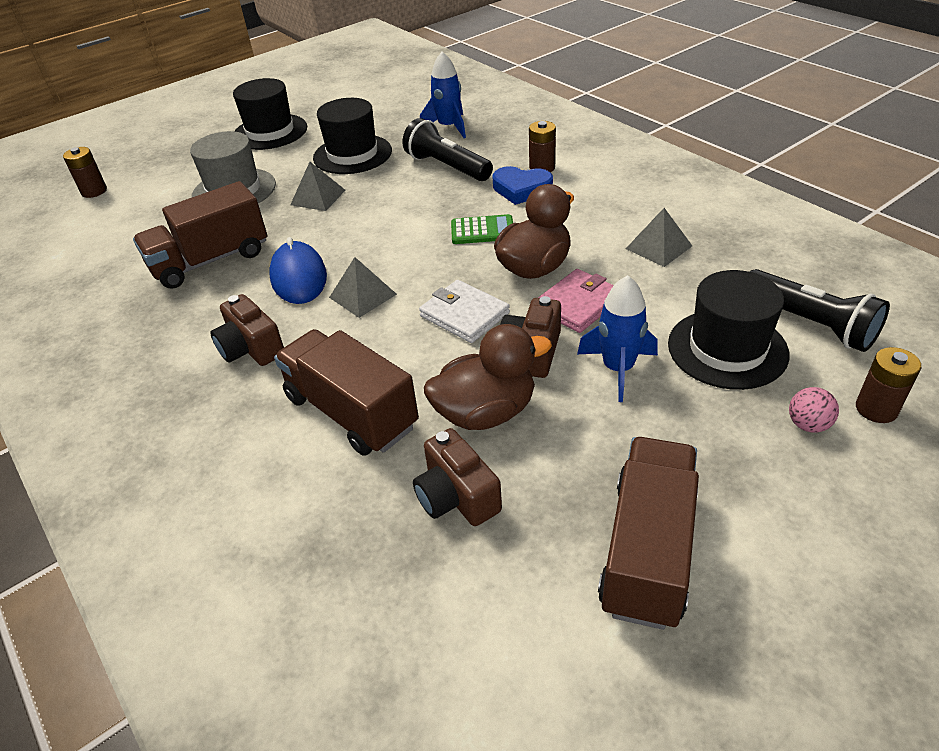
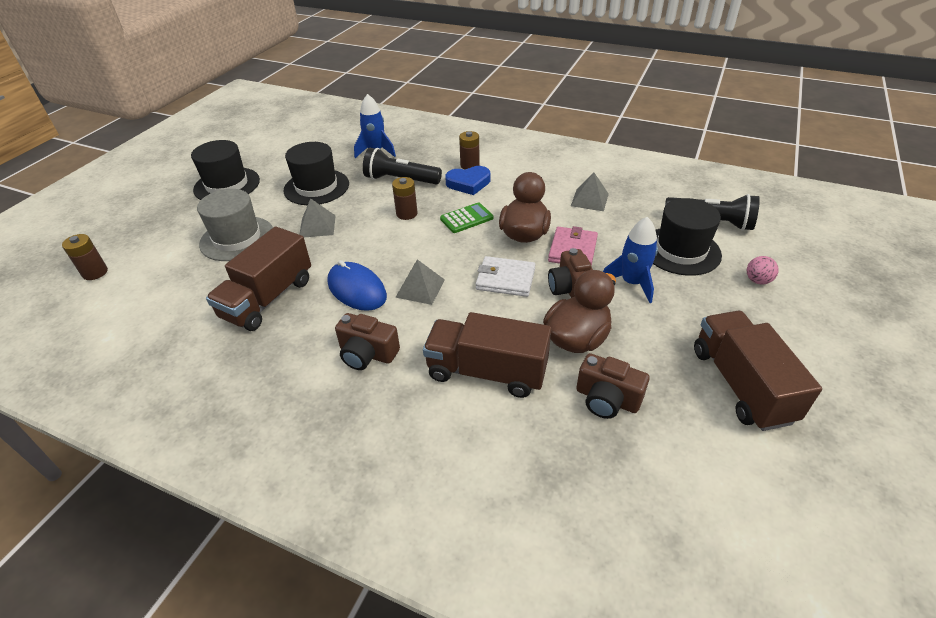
camera: 30 degrees left, 0 degrees up
brown battery [856,347,921,423] -> brown battery moved to [392,177,418,220]

